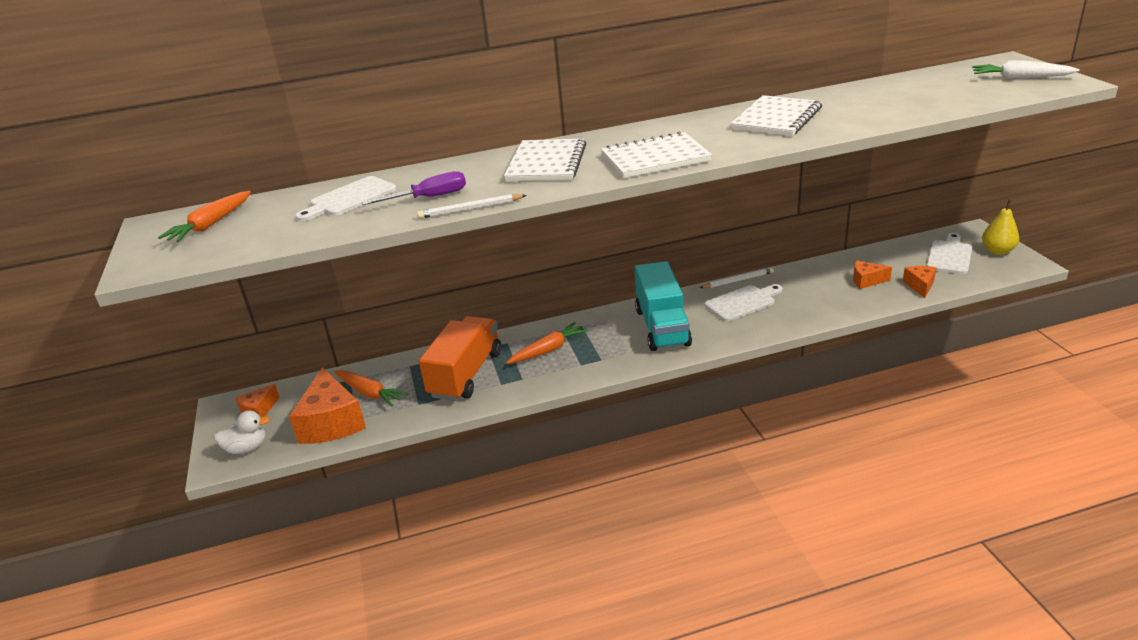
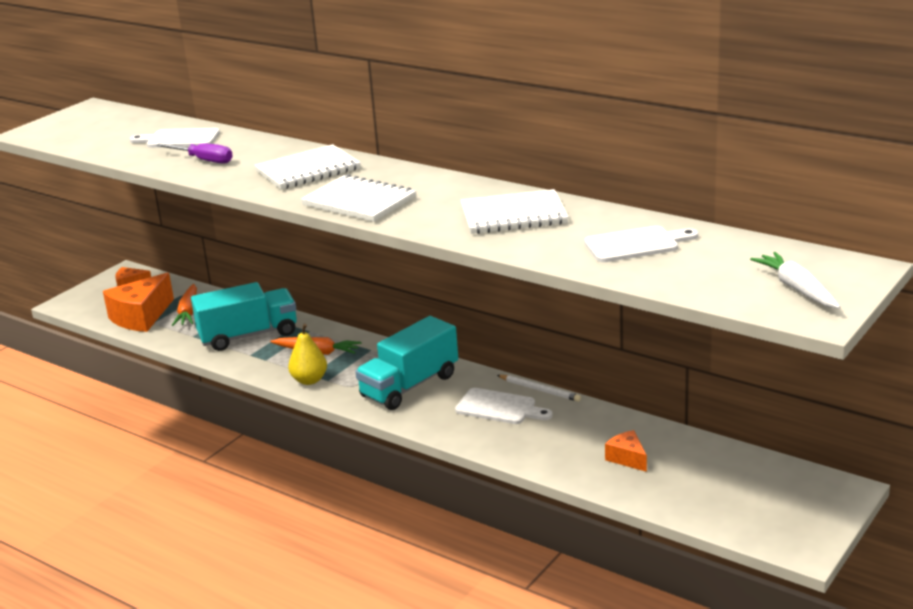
camera: 50 degrees right, 5 degrees down
orange carrot [158,191,251,242] -> none
white duck [213,410,270,454] -> none
white pencil [417,194,526,219] -> none
orange truck [419,316,501,401] -> turquoise truck [191,282,297,351]
orange cheese [903,266,936,298] -> none
white cutting board [927,233,972,274] -> white cutting board moved to [584,226,698,262]
yellow pear [982,200,1019,255] -> yellow pear moved to [288,324,327,385]

